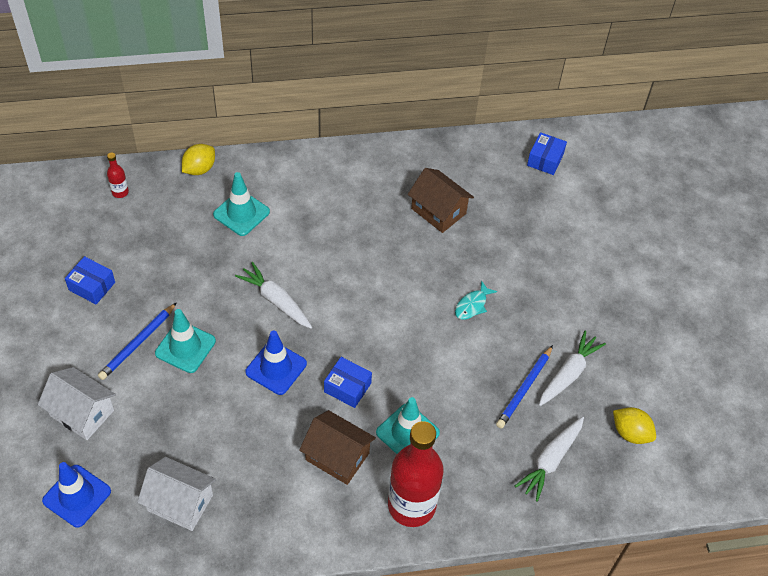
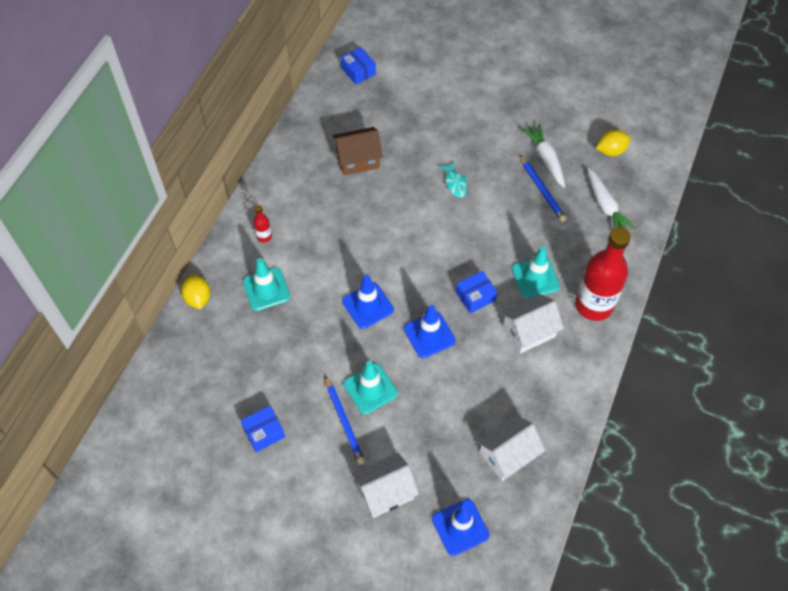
camera: 55 degrees left, 5 degrees up
red bottle [107,153,129,198] -> red bottle moved to [253,205,272,242]
white carrot [235,262,312,329] -> blue traffic cone [342,275,394,329]
brown house [299,410,376,485] -> white house [501,294,564,354]

